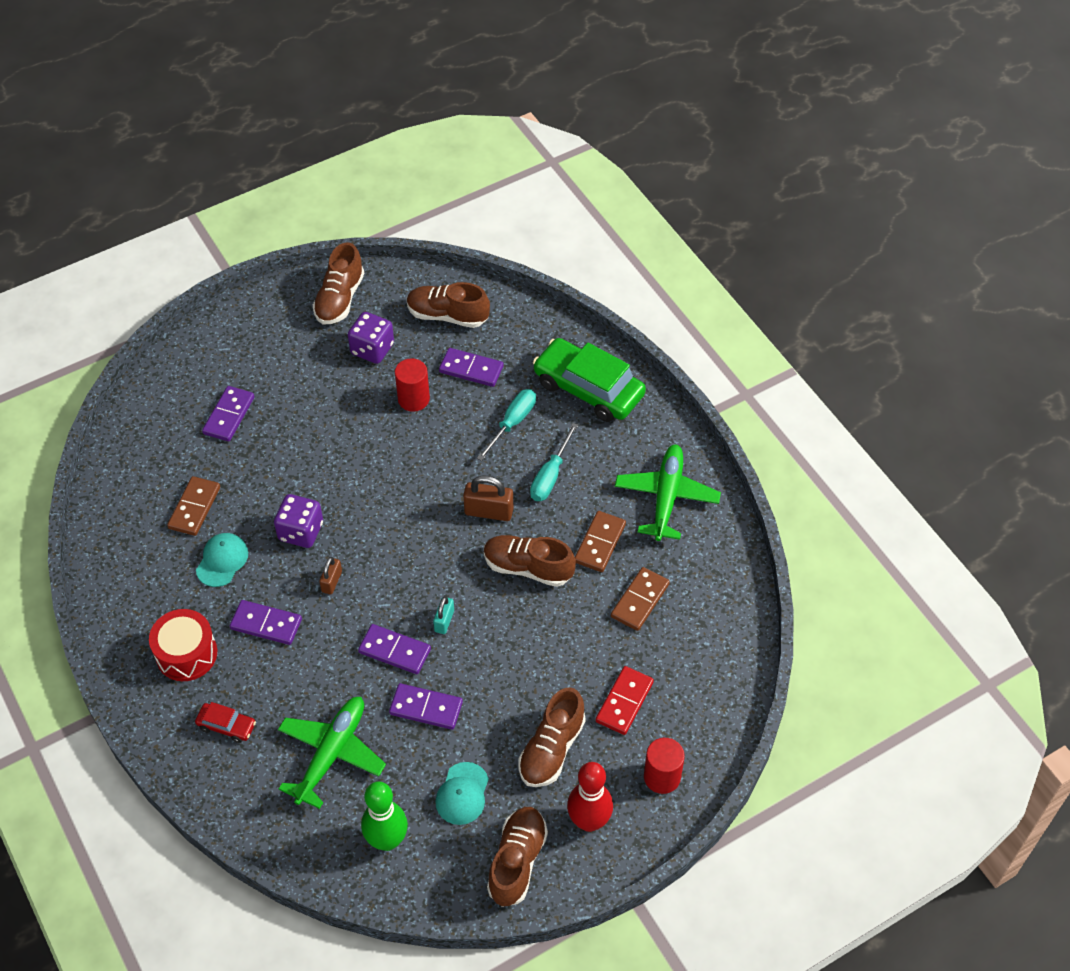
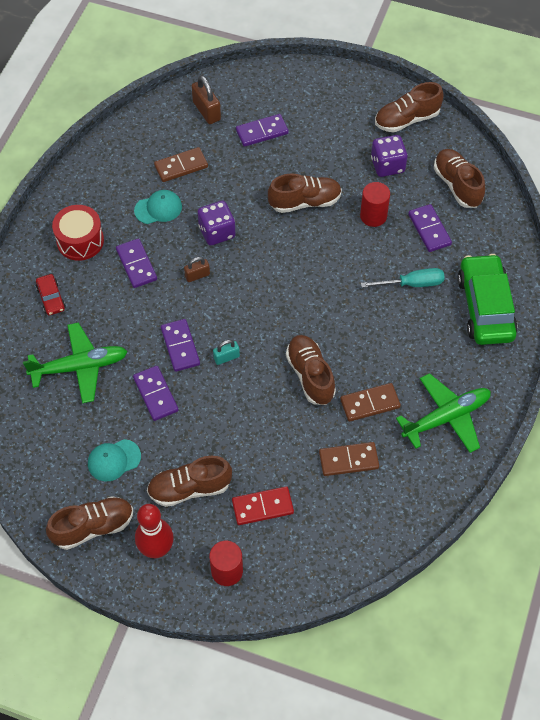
camera: 50 degrees right, 5 degrees up
green bowling pin [361,781,408,851] -> none
brown padlock [463,476,513,521] -> brown padlock moved to [192,75,221,124]
turquoise screwdriver [530,423,578,501] -> none
none -> brown shoe [268,173,342,213]

